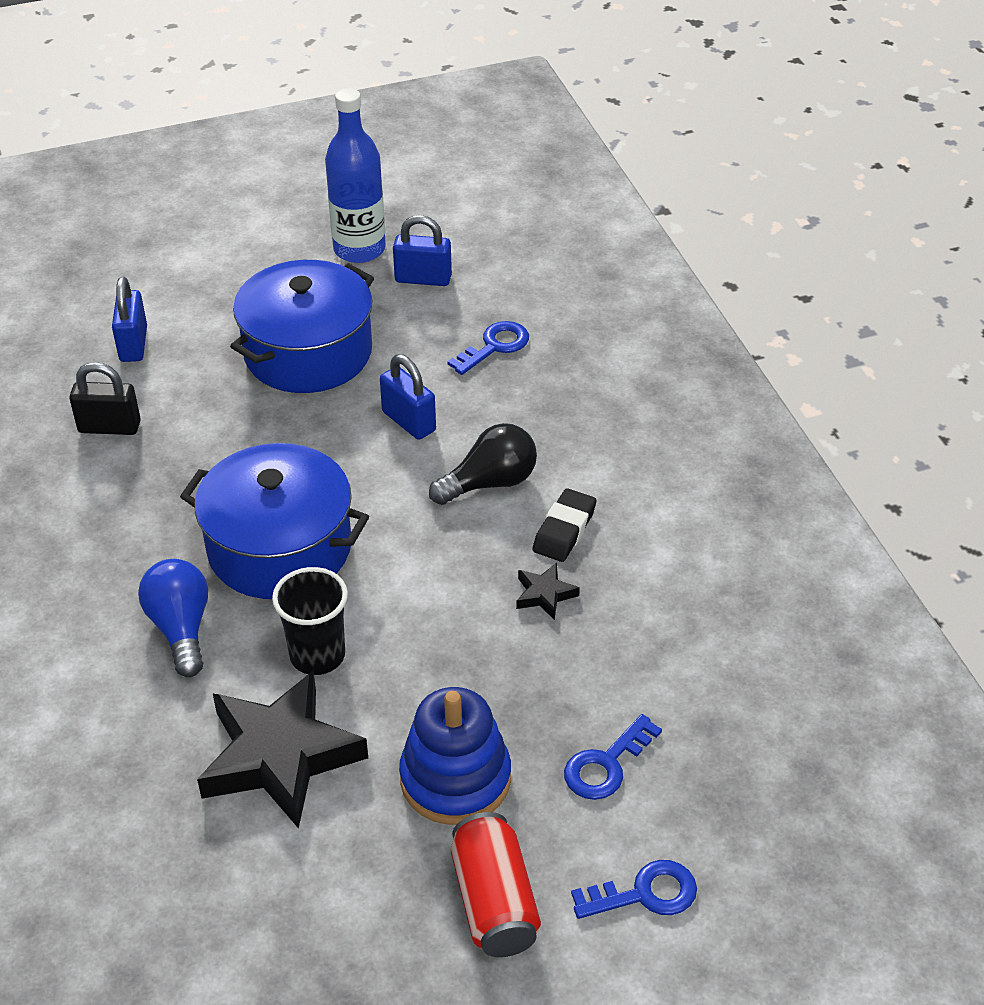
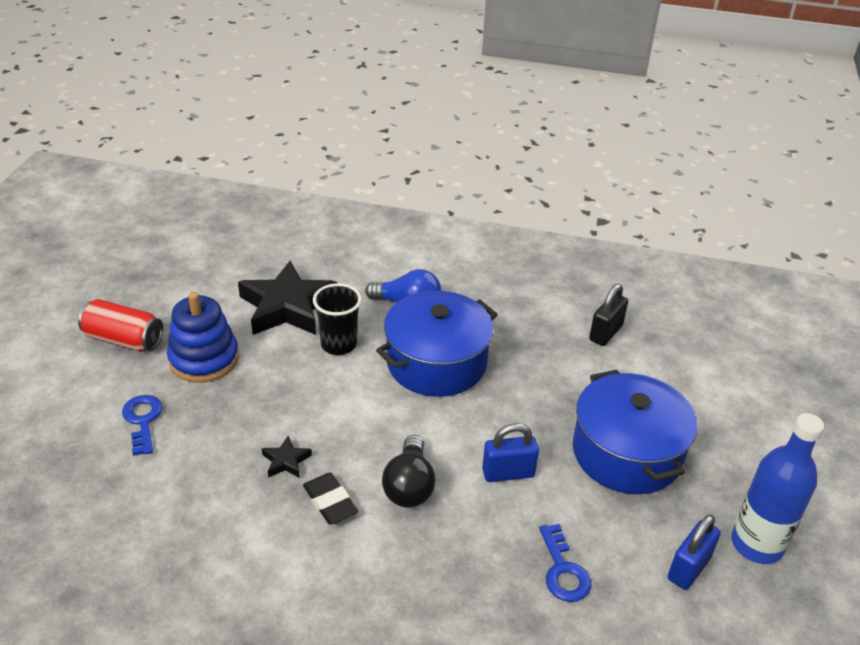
camera: 120 degrees right, 5 degrees down
blue padlock [112,277,147,362] -> none
blue key [571,860,697,919] -> none

